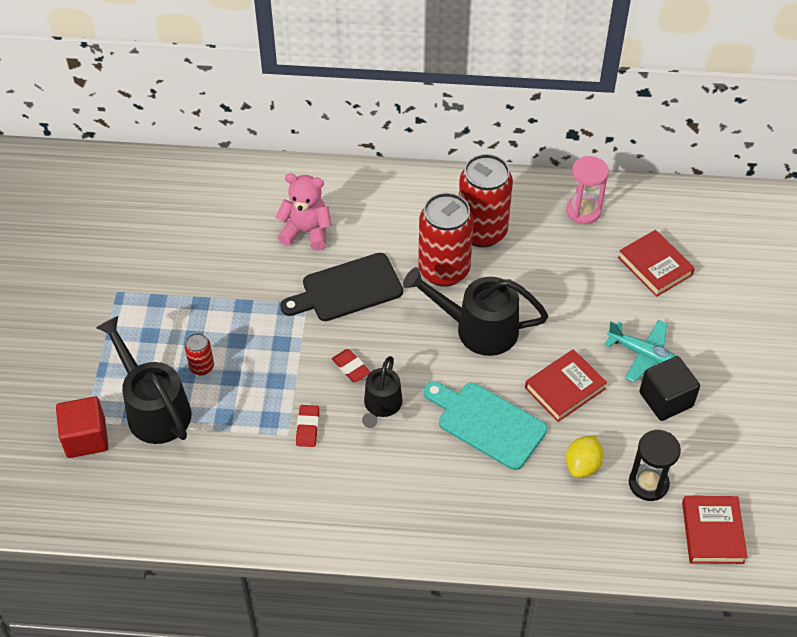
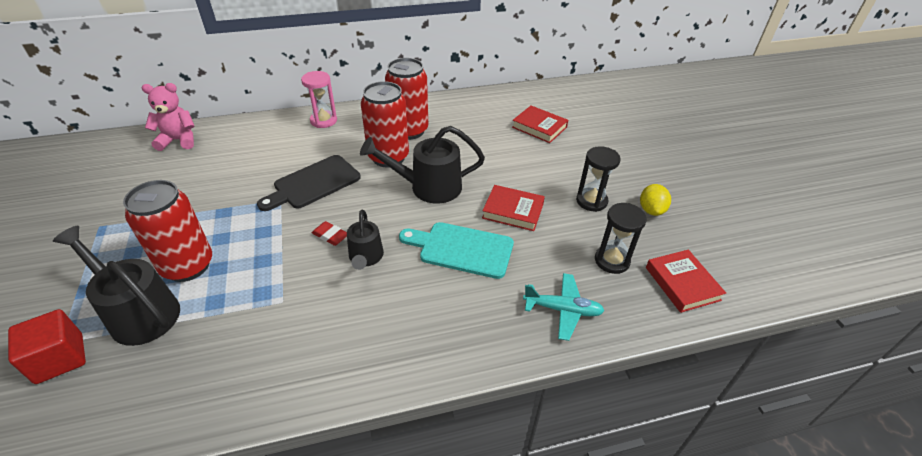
camera: 20 degrees left, 10 degrees down
red can [185,333,214,375] -> red can [123,180,212,282], size x2.18
pink teddy bear [275,173,332,250] -> pink teddy bear moved to [142,83,194,151]
red eraser [296,405,319,447] -> none
red book [525,349,607,422] -> red book turned 75 degrees clockwise [482,185,545,231]
pink hourglass [566,156,609,224] -> pink hourglass moved to [301,71,337,128]
yellow lemon [566,435,604,478] -> yellow lemon moved to [640,184,671,216]
turquoise plane [604,320,676,382] -> turquoise plane moved to [523,273,605,341]
black cube [639,356,700,421] -> black hourglass [576,146,621,212]

